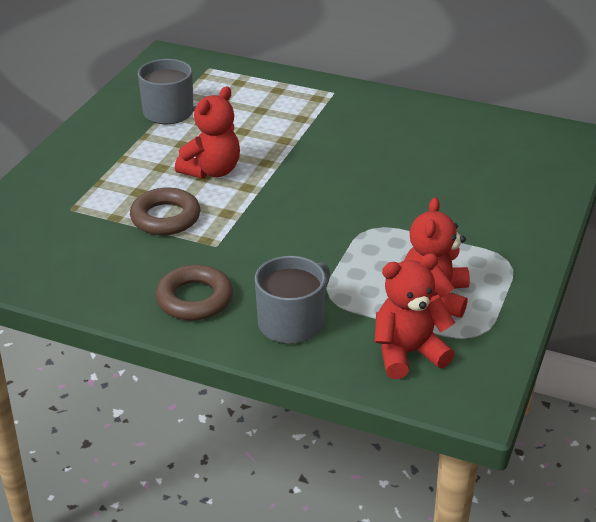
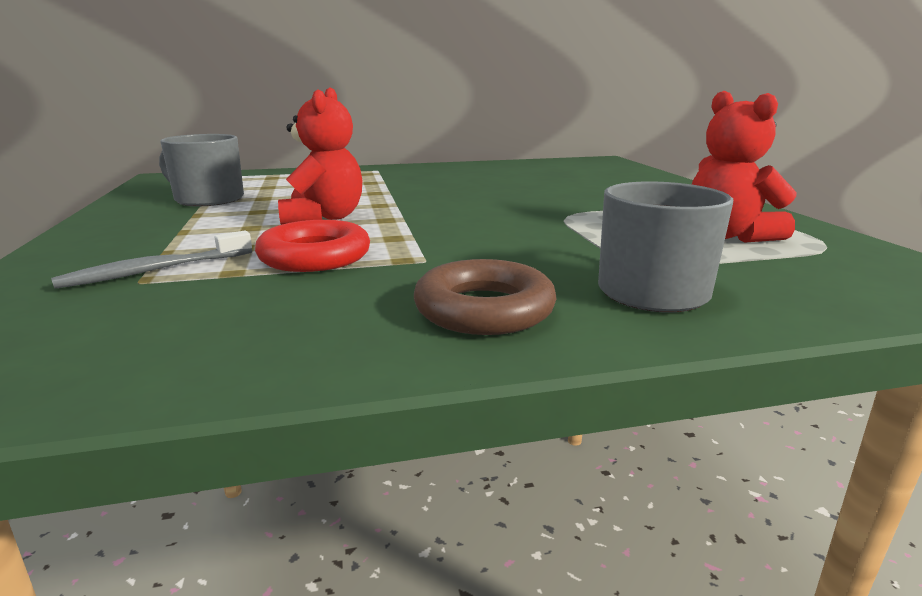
camera: 35 degrees left, 15 degrees down
brown ring [130,187,200,235] -> red ring [255,220,370,272]
red teddy bear [375,253,455,379] -> none
none -> grey toothbrush [51,230,252,289]

